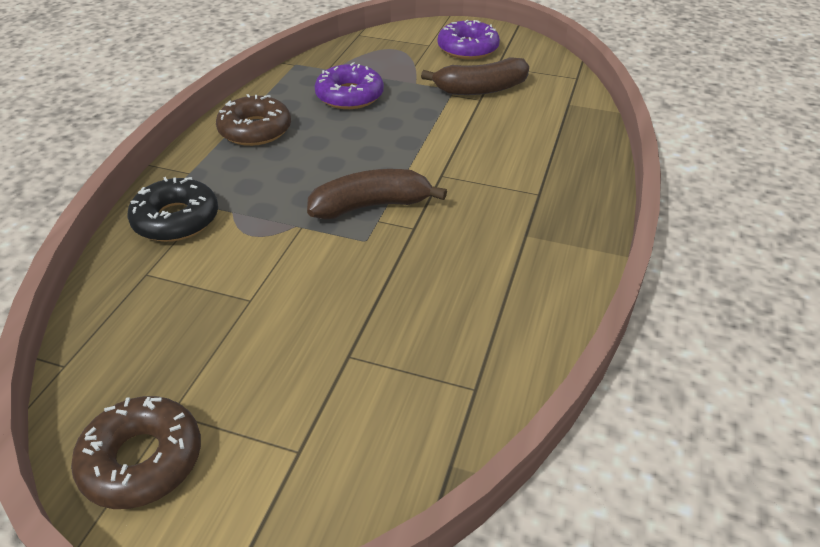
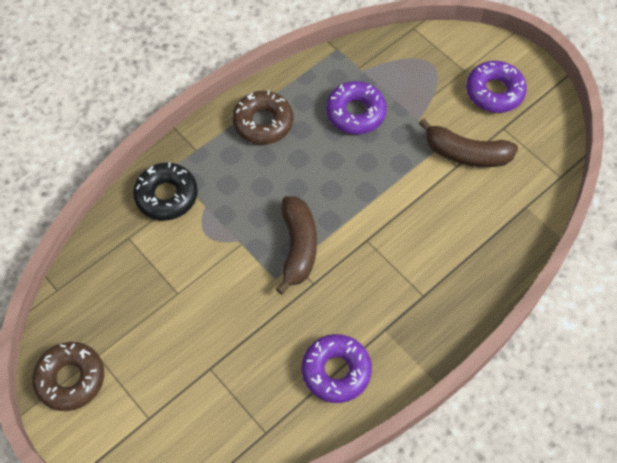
camera: 30 degrees right, 20 degrees up
brown banana [307,169,447,220] -> brown banana turned 75 degrees clockwise [276,196,317,295]
none -> purple donut [302,334,372,403]

